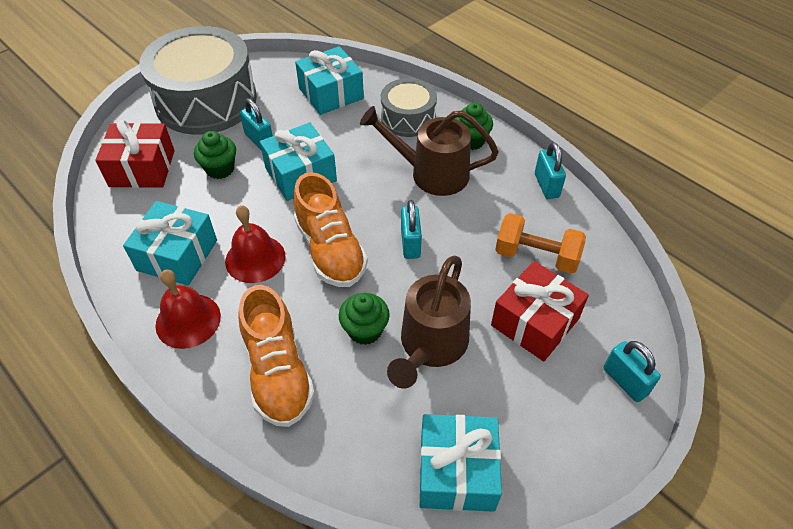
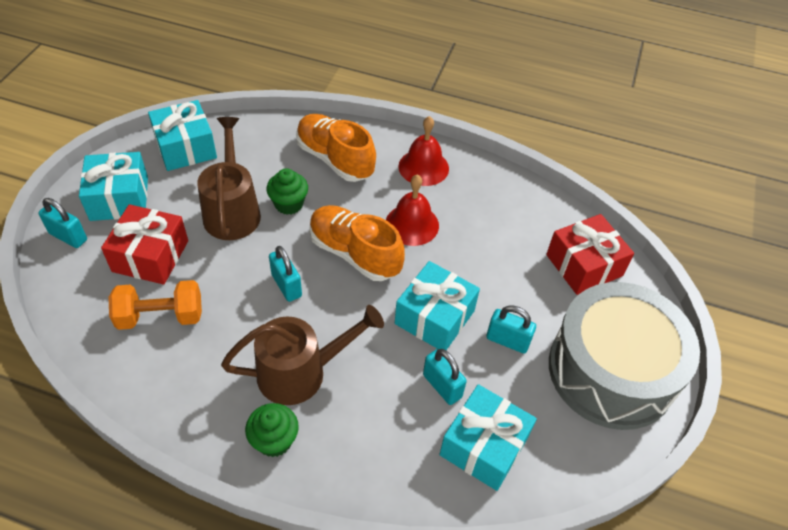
camera: 150 degrees right, 0 degrees up
turquoise gift [123,201,217,286] -> turquoise gift moved to [79,152,148,221]
green cupcake [194,131,236,179] -> none
grey drum [381,78,437,137] -> none
turquoise padlock [535,142,566,199] -> turquoise padlock moved to [423,349,467,405]

